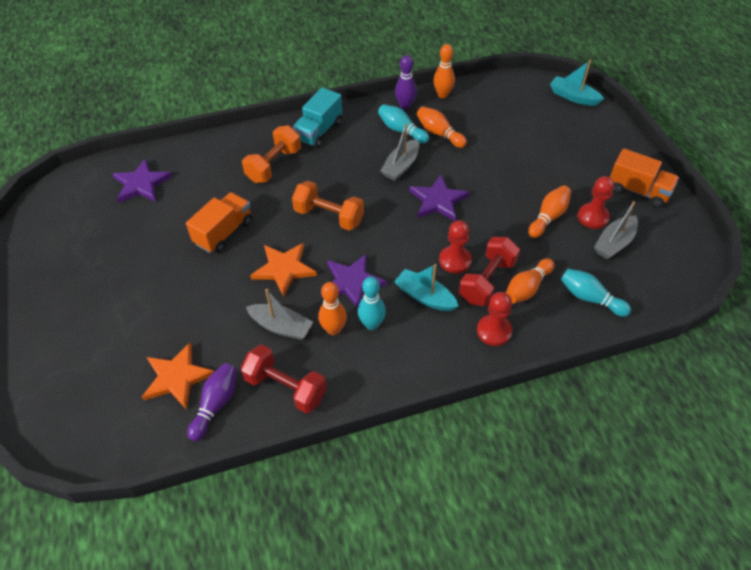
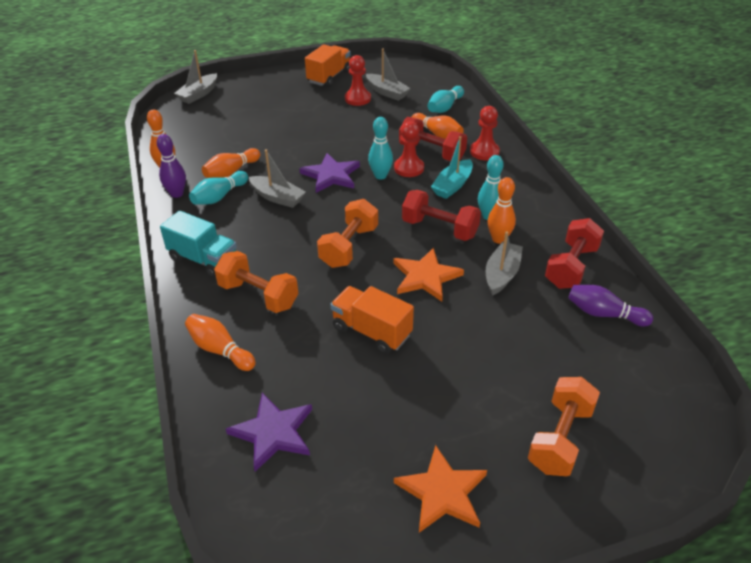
camera: 90 degrees left, 10 degrees down
orange star [142,342,215,409] -> orange star moved to [394,445,487,533]
purple star [321,254,387,309] -> red dumbbell [402,190,481,241]
orange bowling pin [528,185,571,238] -> orange bowling pin moved to [185,314,256,371]
turquoise boat [550,60,604,106] -> grey boat [174,50,217,104]
none -> turquoise bowling pin [368,117,393,180]
none -> orange dumbbell [528,377,600,476]

